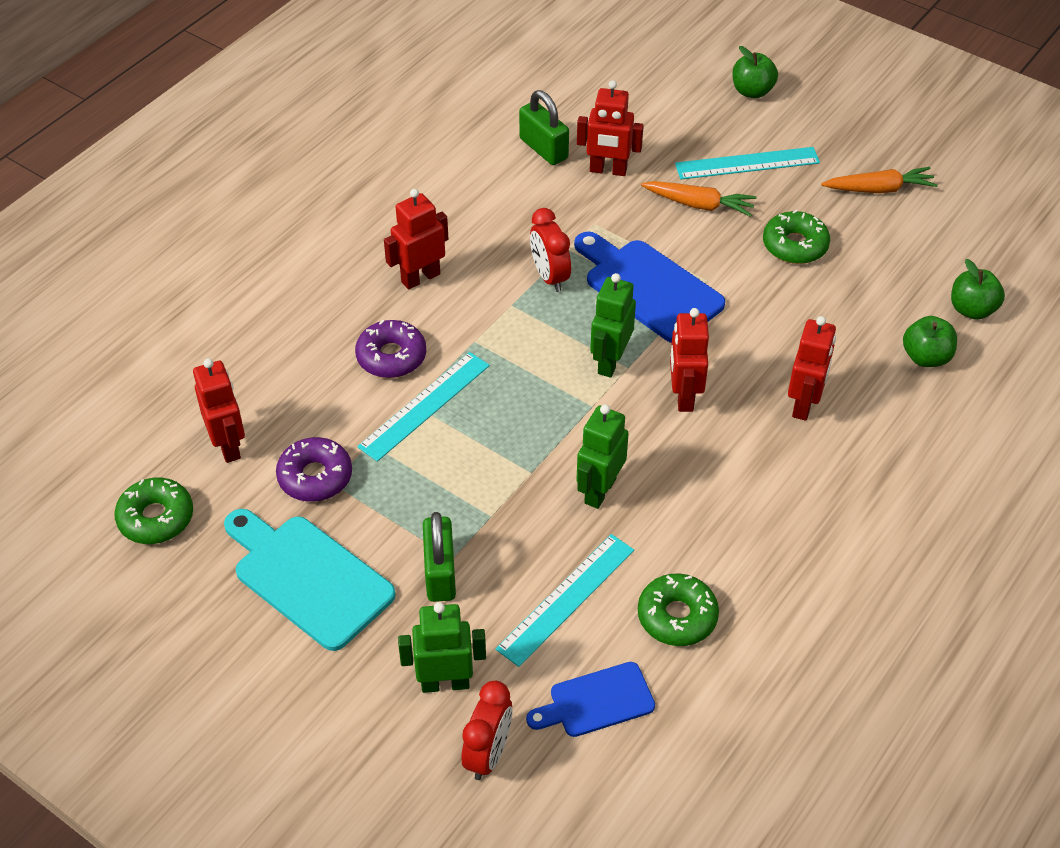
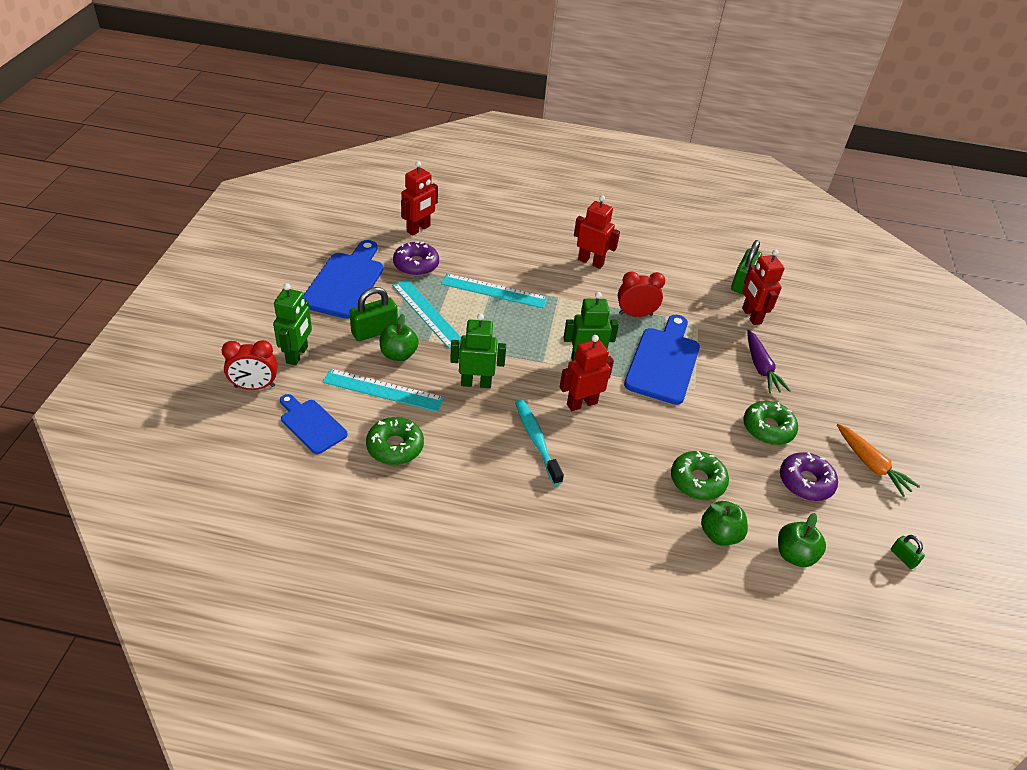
camera: 60 degrees right, 5 degrees down
green donut [114,478,193,544] -> green donut moved to [671,451,729,500]
turquoise cutting board [224,509,396,651] -> blue cutting board [304,240,383,319]
purple donut [355,320,426,378] -> purple donut moved to [780,452,838,501]
green robot [398,602,486,693] -> green robot turned 45 degrees clockwise [273,283,312,366]
red clock [530,208,571,292] -> red clock turned 45 degrees clockwise [618,271,665,317]
orange carrot [641,181,757,217] -> purple carrot [747,330,791,393]
turquoise ruler [675,147,820,180] -> turquoise ruler moved to [392,279,461,349]
green apple [732,46,778,98] -> green apple moved to [380,314,419,361]
red robot [788,316,836,421] -> none
none -> turquoise toothbrush [515,399,564,485]
none -> green padlock [891,535,925,569]

